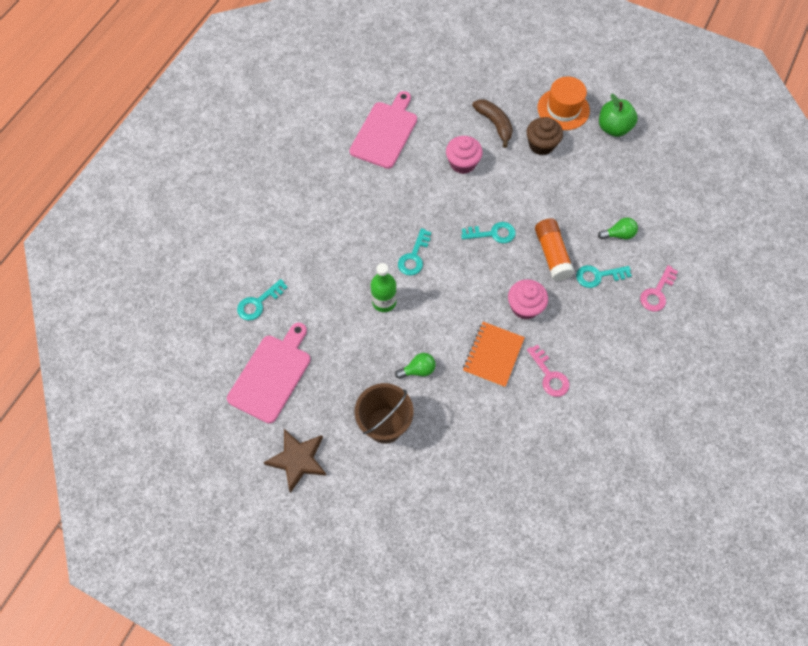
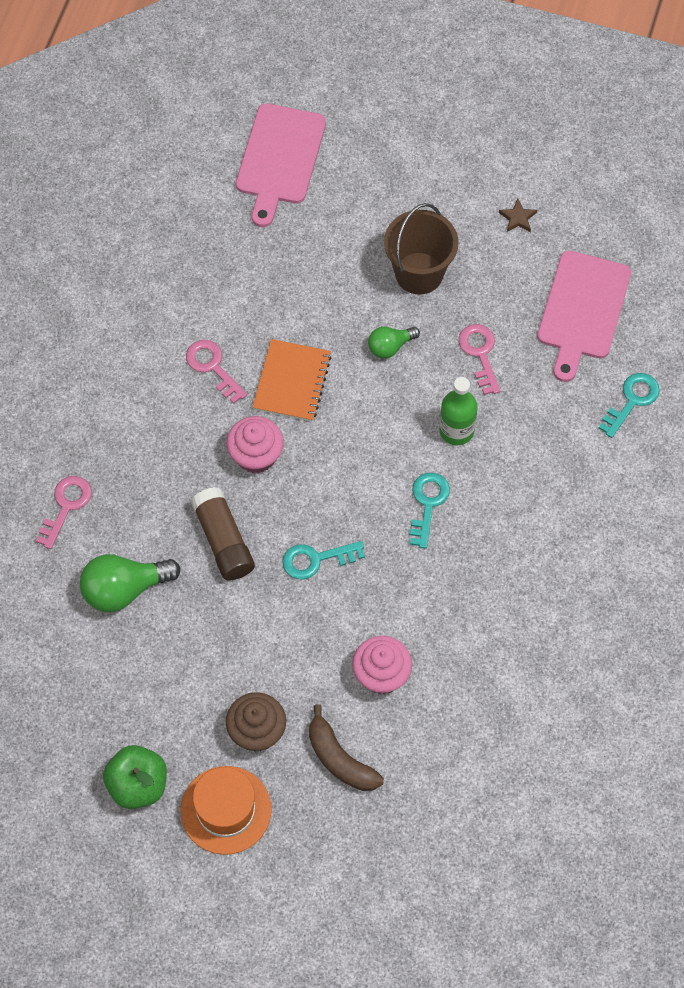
camera: 170 degrees right, 0 degrees up
brown star [263,429,327,493] -> brown star [499,198,537,232], size x0.48
pink cutting board [349,91,417,169] -> pink cutting board moved to [236,103,326,227]
orange glue stick [535,218,575,281] -> brown glue stick [191,487,255,581]
turquoise key [576,265,632,288] -> none
green light bulb [598,217,638,240] -> green light bulb [80,554,180,613], size x1.72
none -> pink key [459,324,501,395]

